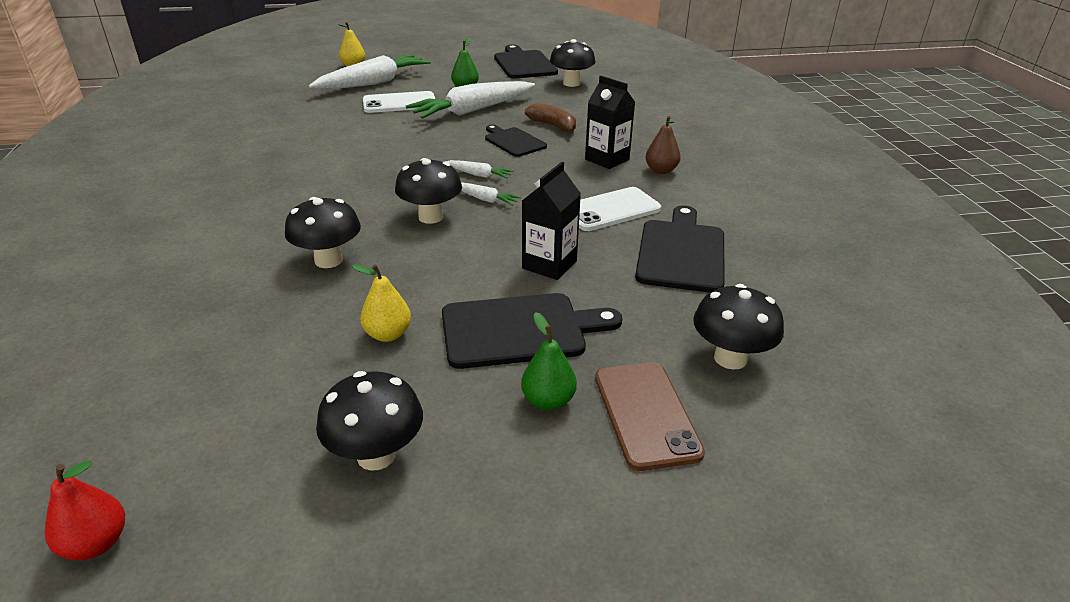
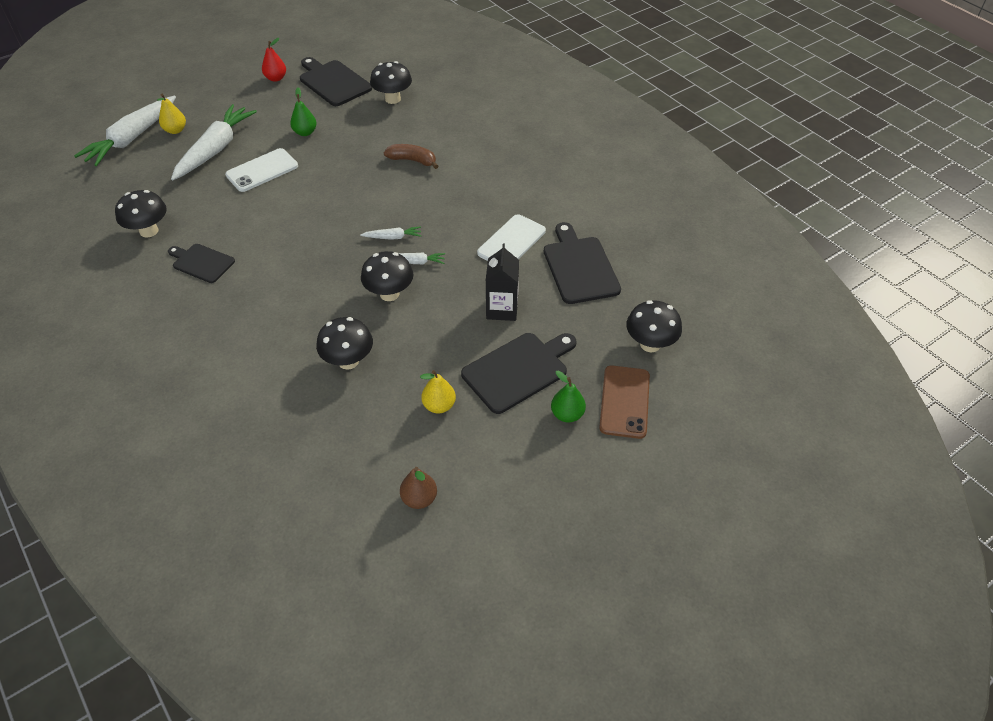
camera: 25 degrees left, 15 degrees up
red pear [45,461,125,560] -> red pear moved to [262,38,286,82]
black mushroom [316,371,423,471] -> black mushroom moved to [115,190,167,238]
white carrot [406,81,535,119] -> white carrot moved to [74,95,176,166]
black cutting board [485,125,547,157] -> black cutting board moved to [168,244,235,283]
black carton [585,76,635,169] -> none
brown phone [595,362,705,471] -> brown phone turned 45 degrees clockwise [599,365,650,439]
brown pear [646,116,681,174] -> brown pear moved to [400,467,437,509]

